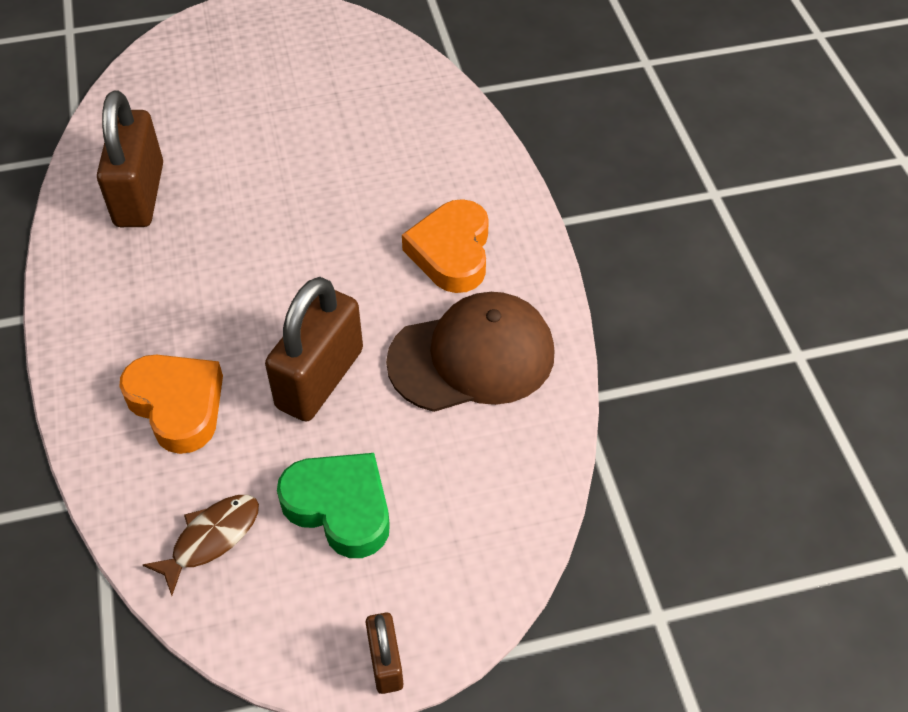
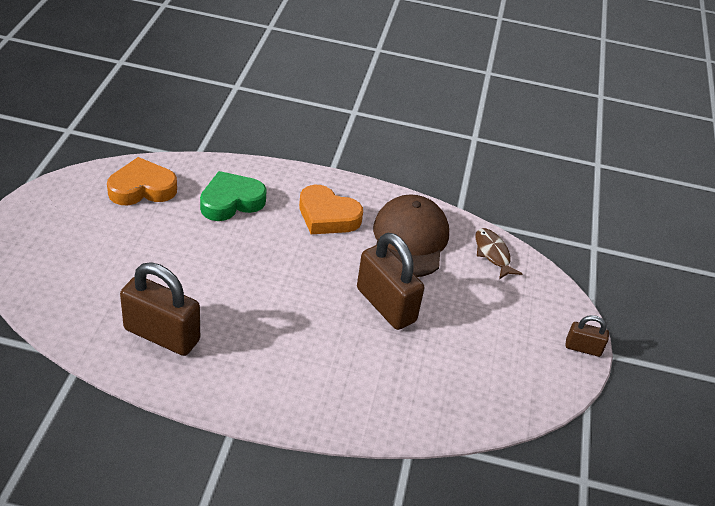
camera: 70 degrees left, 10 degrees down
orange heart [119,355,223,454] -> orange heart moved to [107,157,177,205]
brown fish [143,495,259,596] -> brown fish moved to [475,228,522,279]
green heart [277,453,390,558] -> green heart moved to [200,171,267,221]

